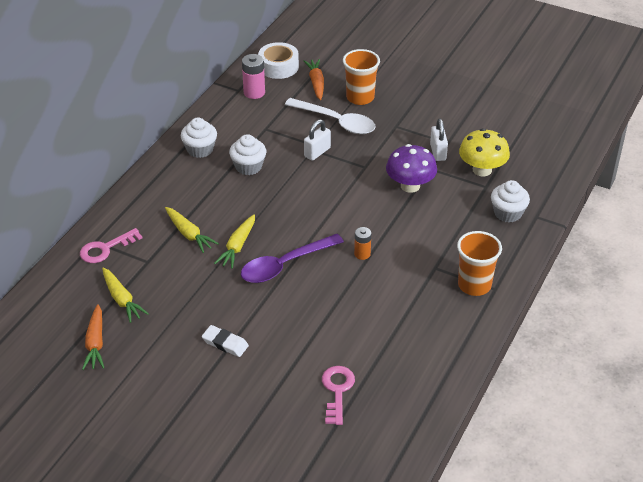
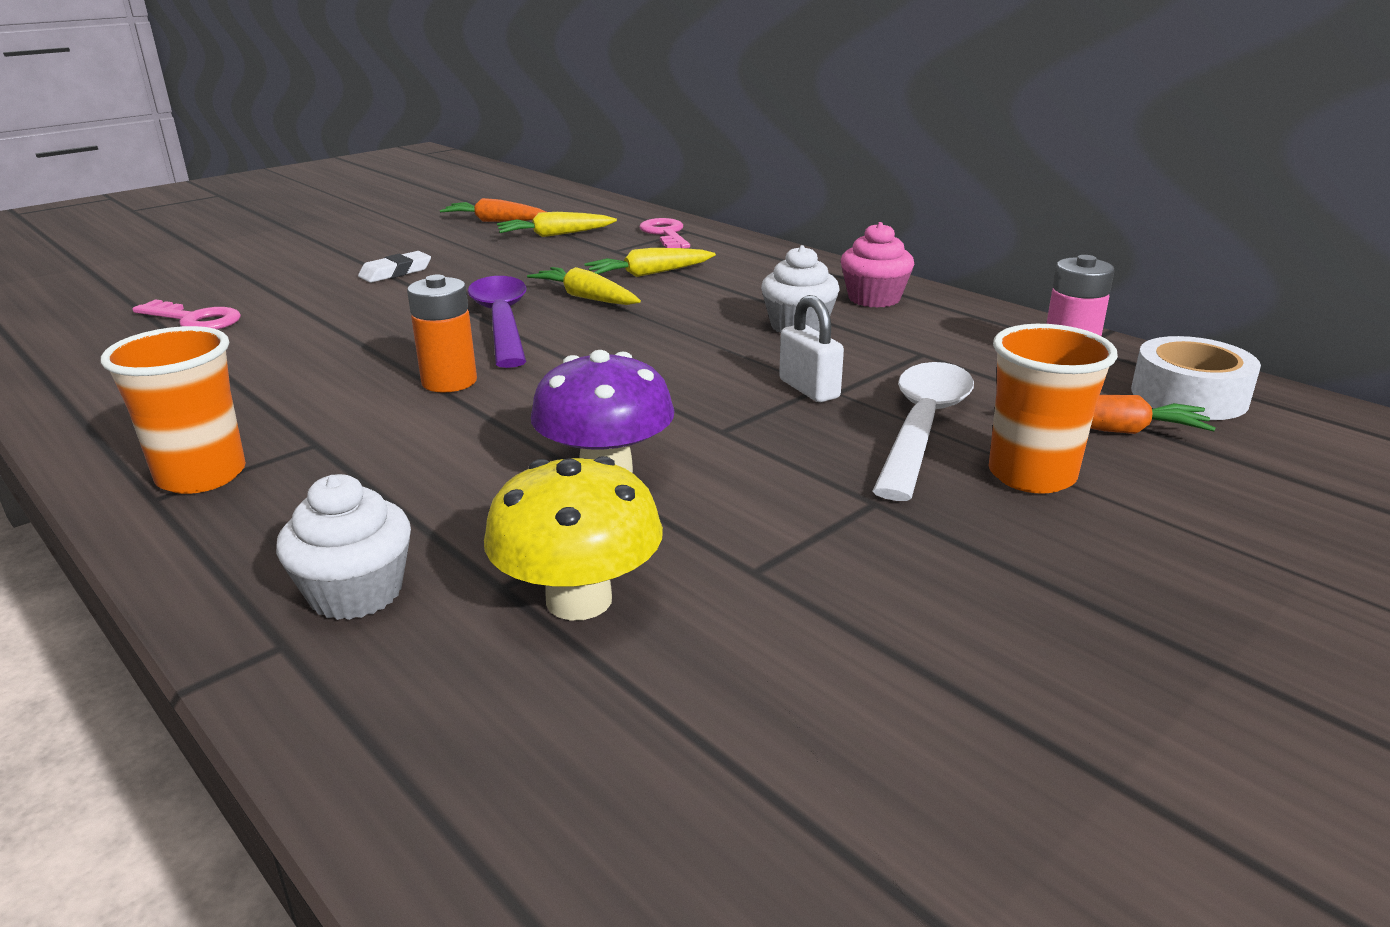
camera: 110 degrees right, 15 degrees down
white cupcake [181,117,217,158] -> pink cupcake [841,222,914,308]
white spoon [285,98,375,134] -> white spoon turned 150 degrees clockwise [872,362,974,501]
orange battery [354,227,371,260] -> orange battery [407,275,477,393], size x1.54
white padlock [430,119,448,161] -> none

